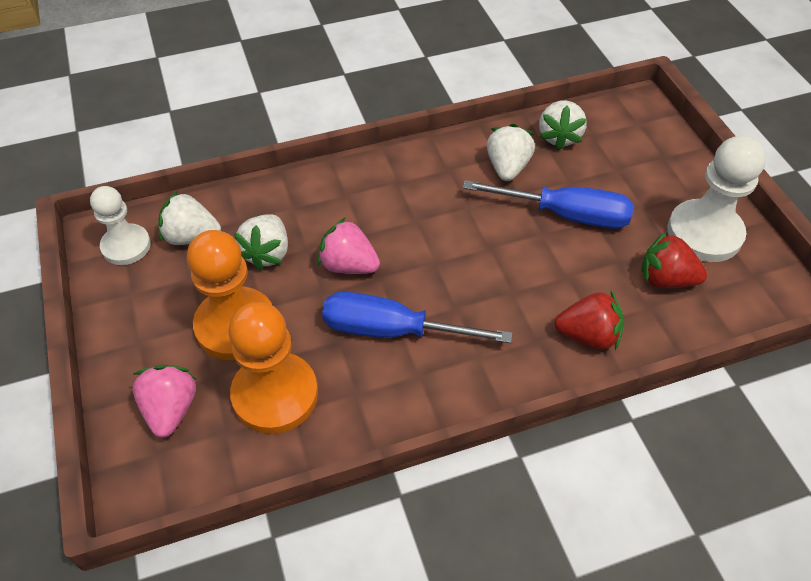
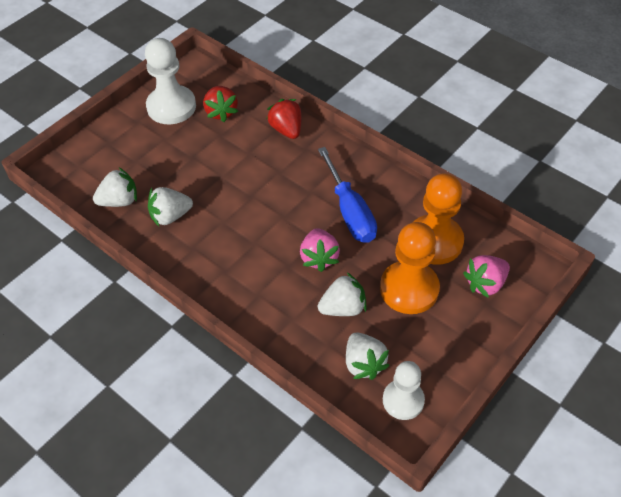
camera: 120 degrees left, 0 degrees up
blue screwdriver [463,180,634,229] -> none

